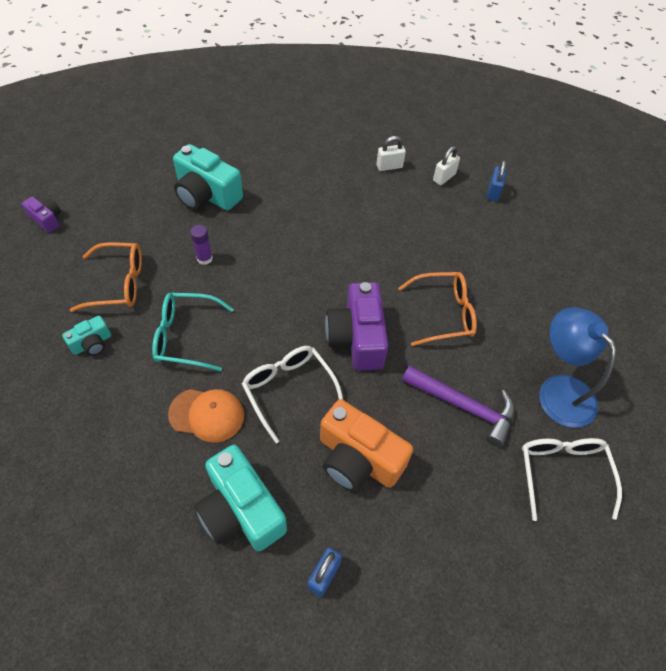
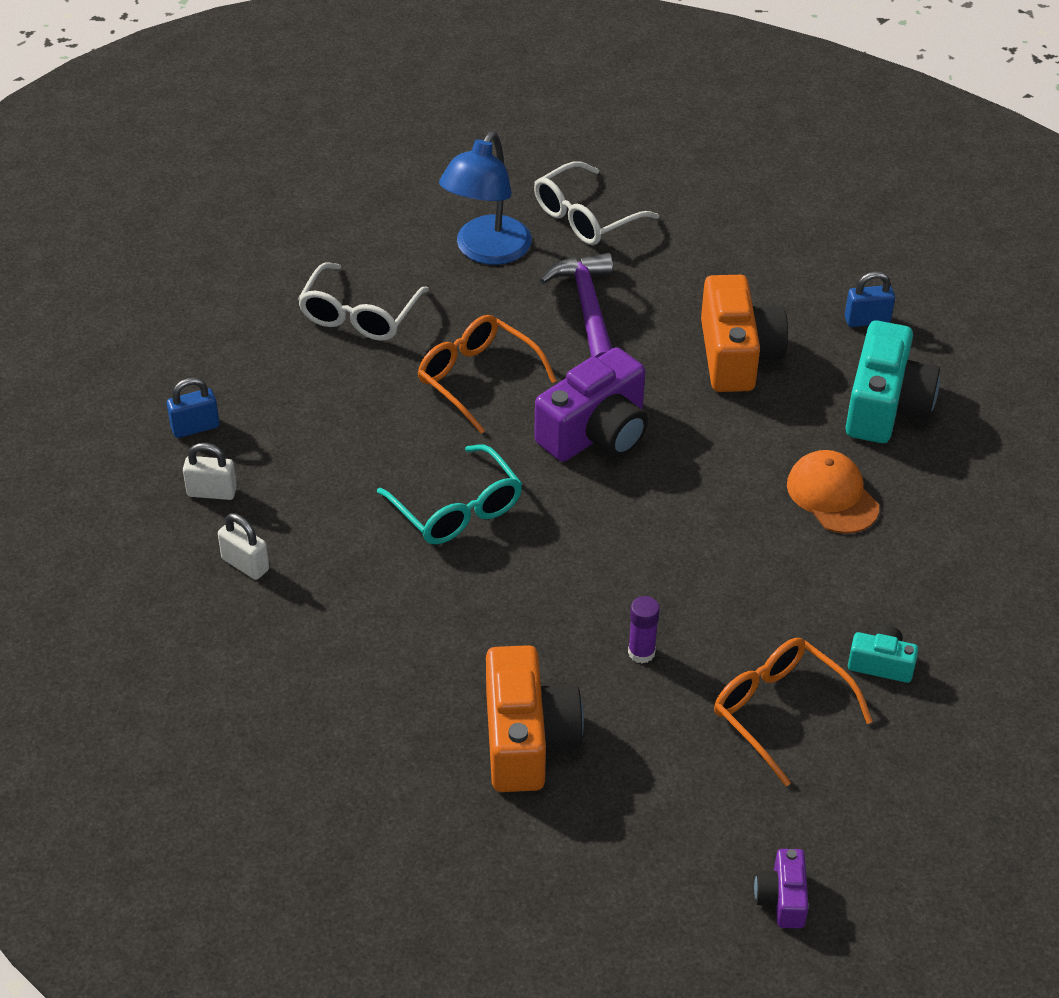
camera: 125 degrees left, 10 degrees down
turquoise glasses [152,293,234,371] -> turquoise glasses moved to [377,444,522,544]
turquoise camera [173,144,243,211] -> orange camera [486,645,584,792]
white glasses [242,346,343,443] -> white glasses moved to [298,263,429,341]

